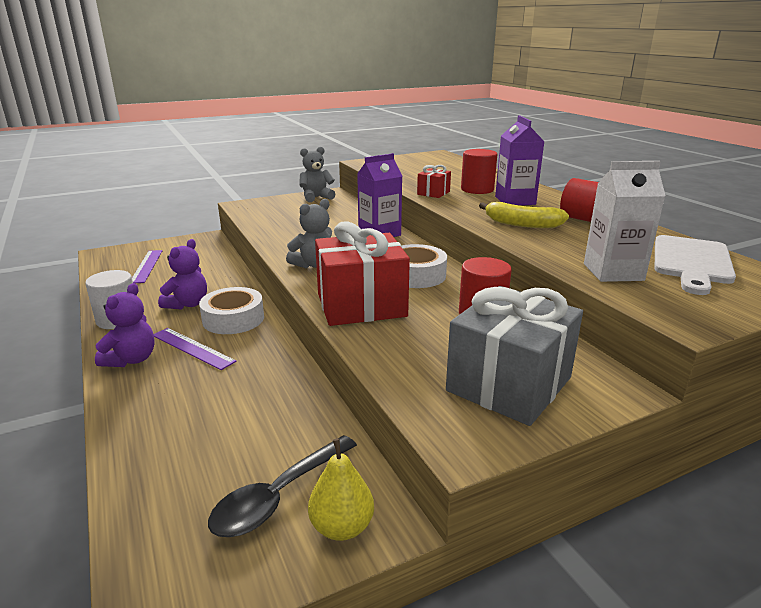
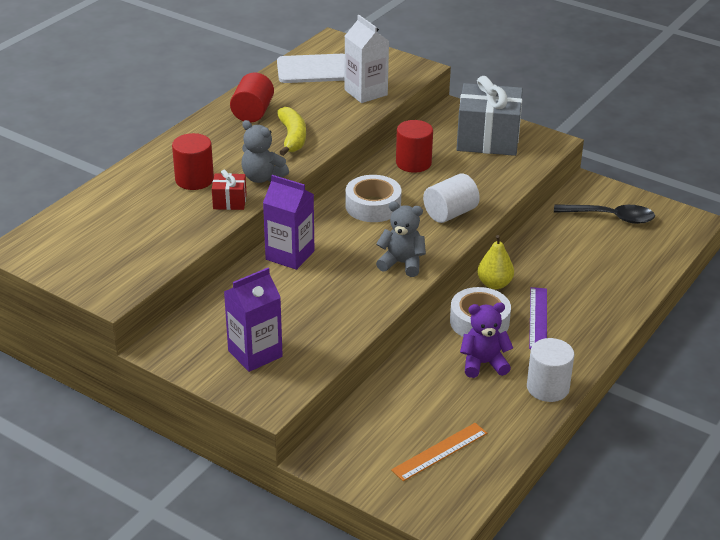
camera: 120 degrees left, 10 degrees up
purple teddy bear [95,283,155,367] -> none
purple ruler [132,250,162,283] -> orange ruler [391,423,487,481]
grey teddy bear [299,147,335,202] -> grey teddy bear moved to [241,120,289,183]
yellow pear [308,438,374,541] -> yellow pear moved to [477,235,514,289]
red gift [315,221,410,326] -> white cylinder [423,174,480,223]
purple carton [495,115,545,205] -> purple carton moved to [224,268,283,372]

